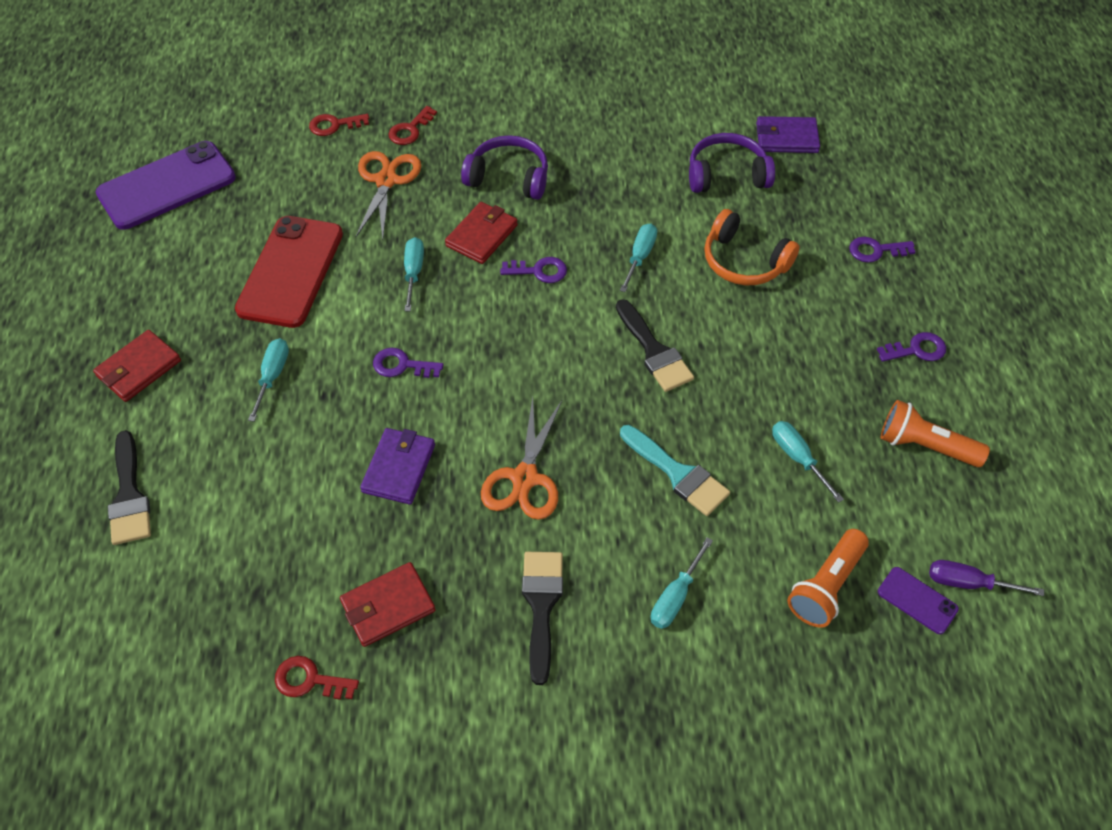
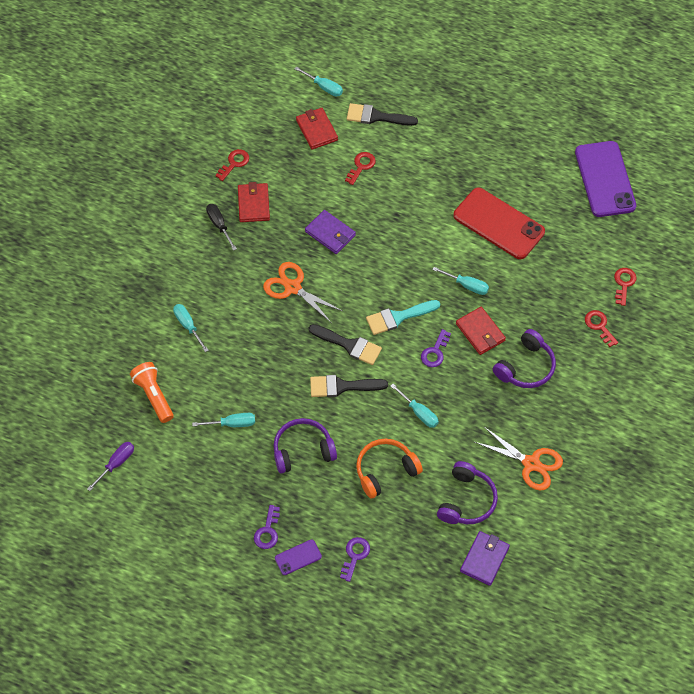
camera: 115 degrees right, 5 degrees up
red wallet [93,330,181,402] -> red wallet moved to [296,108,338,150]
turquoise screwdriver [248,338,289,422] -> turquoise screwdriver moved to [295,67,343,96]
orange scissors [356,151,422,240] -> orange scissors moved to [475,427,563,491]
purple key [373,348,443,378] -> none
black brush [522,552,563,685] -> black brush moved to [309,324,382,365]
turquoise brush [620,425,730,516] -> turquoise brush moved to [366,300,440,335]
purple phone [878,567,959,634] -> purple phone moved to [275,540,322,575]
orange flashlight [881,400,990,467] -> none
none -> black screwdriver [206,204,237,251]
none -> purple headphones [273,418,337,474]
none -> red key [345,152,376,185]

